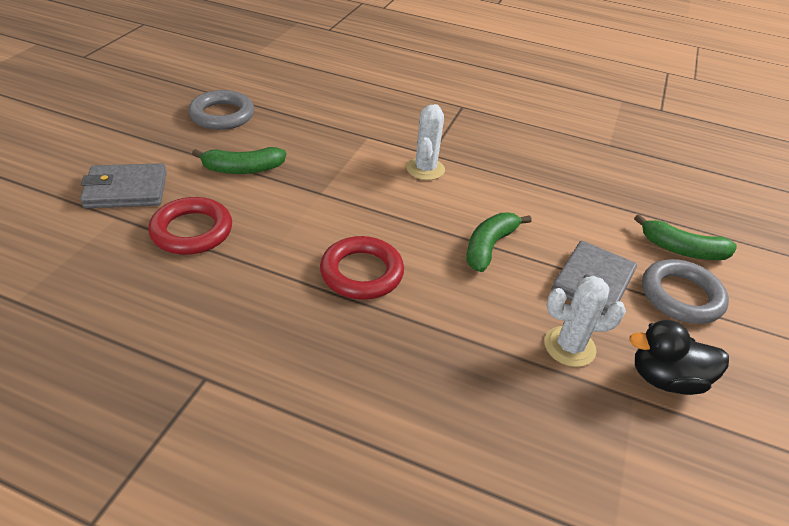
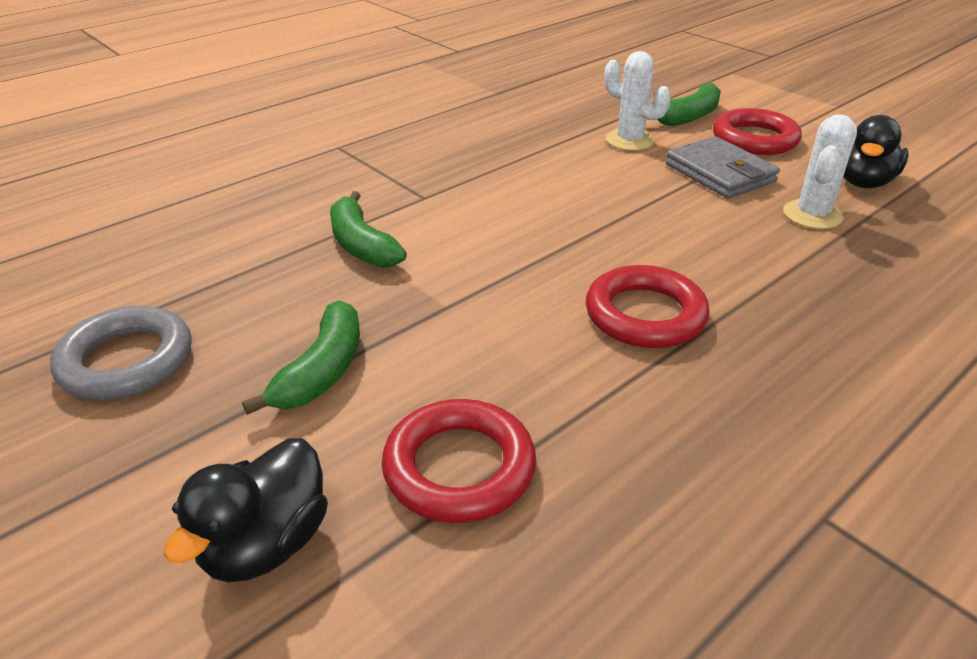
camera: 60 degrees left, 5 degrees down
grey wallet [80,163,167,208] -> black duck [164,438,328,583]
white cactus [406,104,445,180] -> white cactus moved to [605,51,671,151]
green banana [466,213,531,272] -> green banana moved to [330,191,407,268]
grey ring [642,259,729,324] -> red ring [713,108,802,155]

